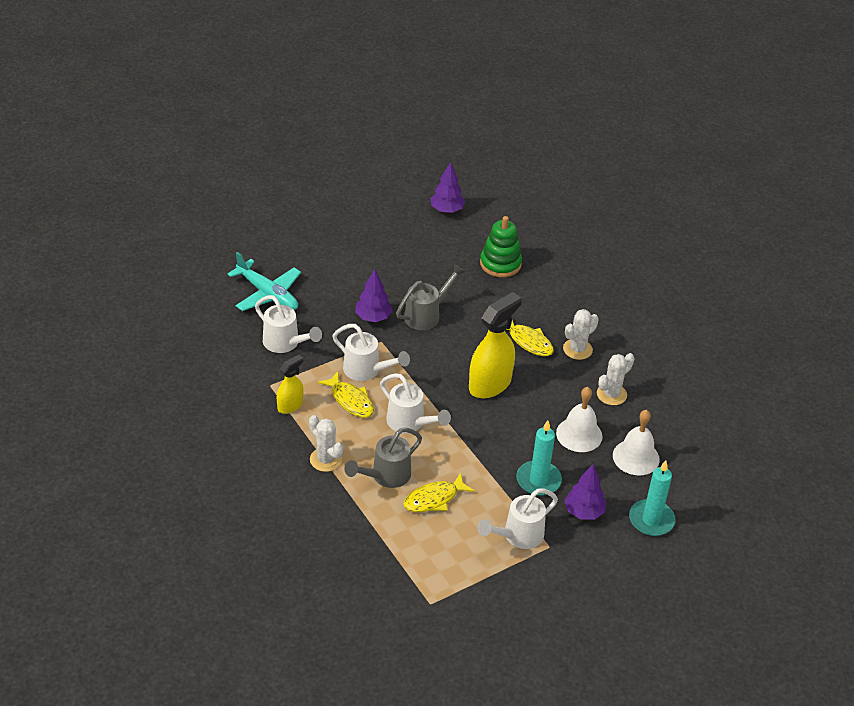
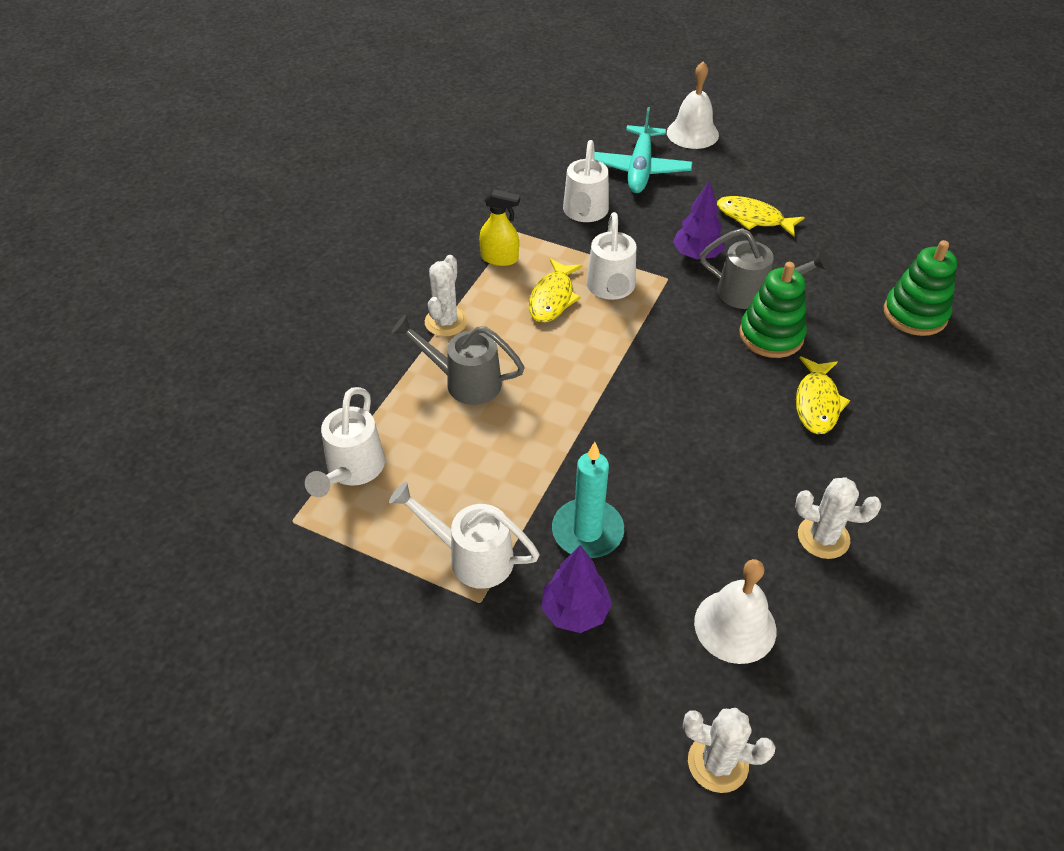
camera: 60 degrees right, 5 degrees up
white watering can [380,373,451,434] -> white watering can moved to [305,387,385,497]
yellow fish [403,472,475,512] -> yellow fish moved to [717,196,805,237]
purple tree [430,162,465,213] -> none
yellow spray bottle [469,292,522,398] -> none
white bell [556,387,603,452] -> white bell moved to [667,61,719,149]
white cactus [563,309,599,360] -> white cactus moved to [683,708,775,793]
turquoise candle [629,460,676,536] -> none
none -> green stacking toy [739,262,807,358]

